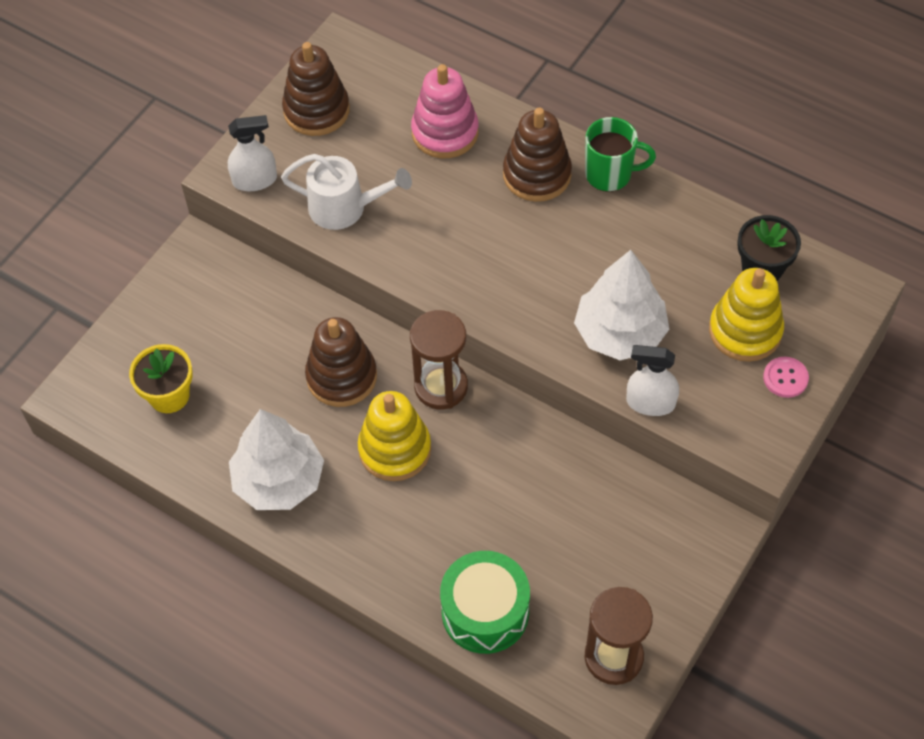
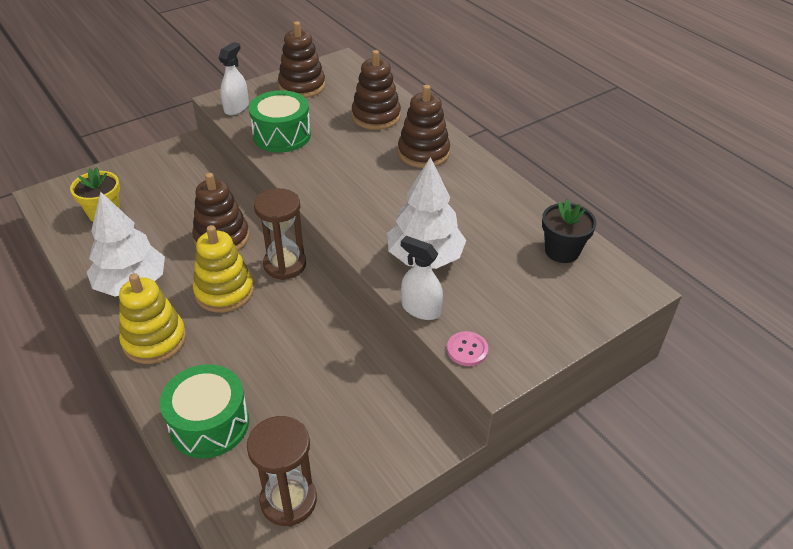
camera: 20 degrees right, 15 degrees down
white spray bottle [228,115,277,191] -> white spray bottle turned 75 degrees counterclockwise [219,42,249,115]
white watering can [281,154,412,230] -> green drum [249,90,311,153]
pink stacking toy [411,64,479,158] -> brown stacking toy [352,50,401,130]
green mug [585,117,656,192] -> none
yellow stacking toy [709,268,784,362] -> yellow stacking toy moved to [119,273,186,364]
pink button [763,357,809,398] -> pink button moved to [447,331,488,366]

